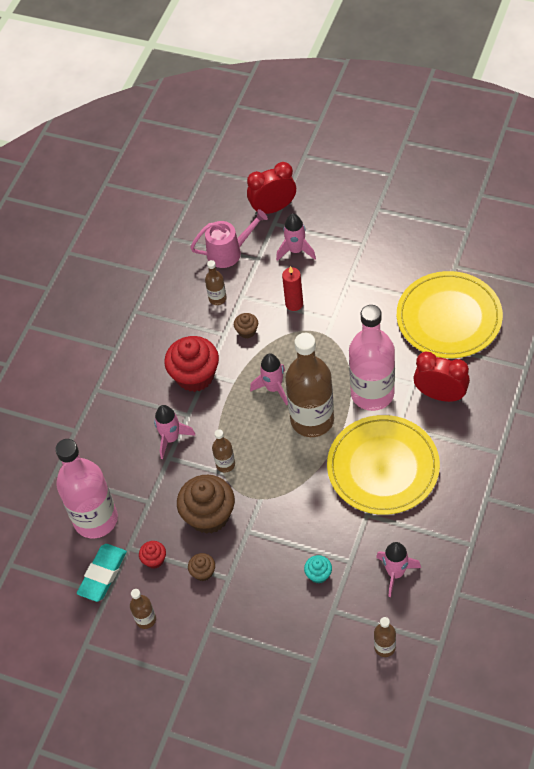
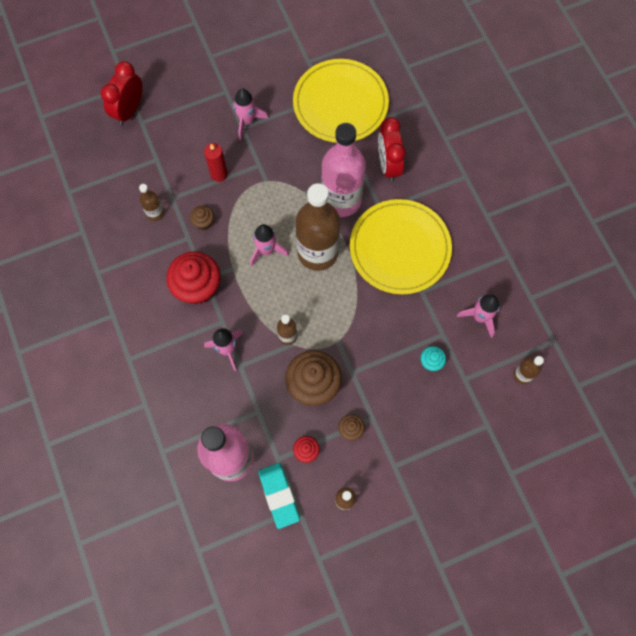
camera: 50 degrees left, 15 degrees up
pink watering can [190,209,268,268] -> none
pink rocket [276,214,316,261] -> pink rocket moved to [233,88,268,140]
red clock [413,352,470,402] -> red clock turned 75 degrees counterclockwise [378,117,406,182]

